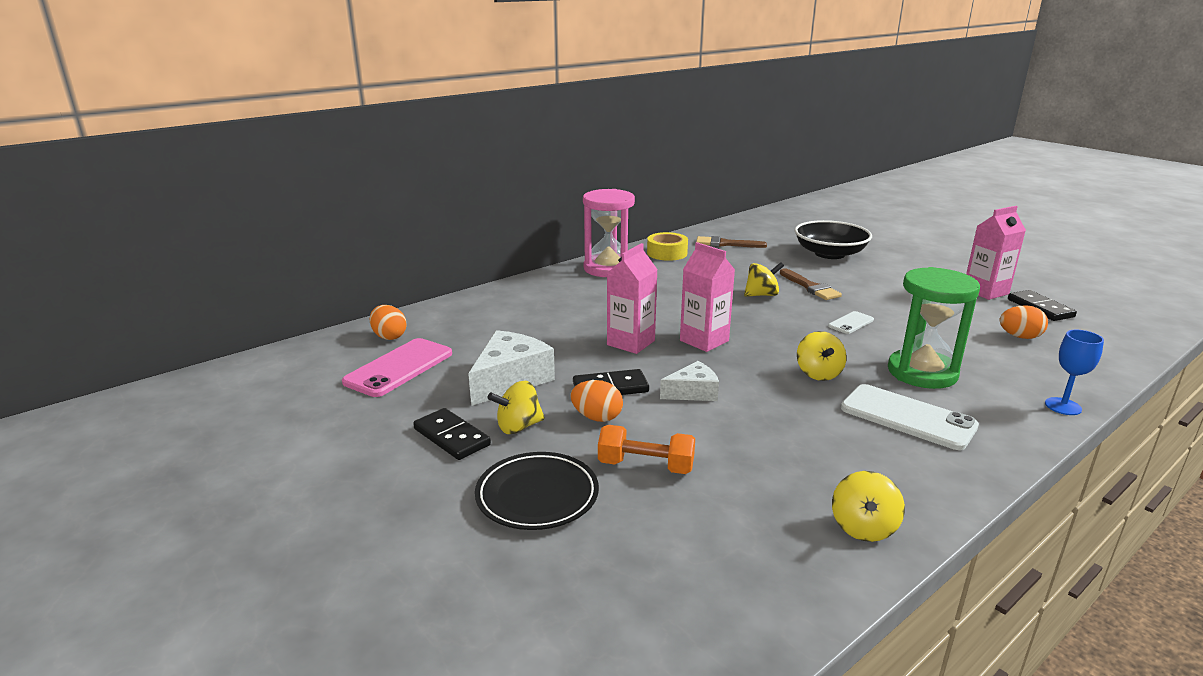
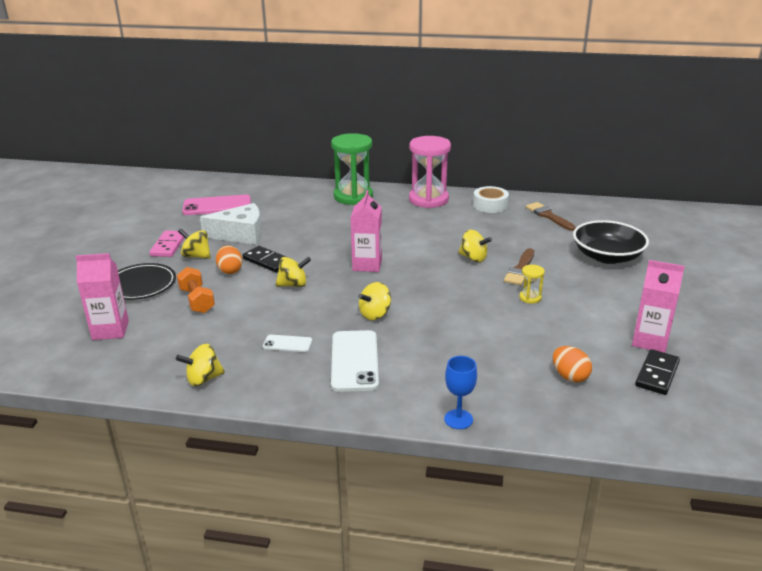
camera: 50 degrees right, 5 degrees up
orange egg [370,305,406,340] -> none
black domino [413,408,491,460] -> pink domino [149,231,186,257]
pink carton [607,243,658,354] -> pink carton moved to [76,253,129,340]
yellow tape [647,232,688,261] -> white tape [473,186,509,213]
white cheese [660,361,719,401] -> yellow spinning top [275,257,311,287]
white phone [828,311,874,334] -> white phone moved to [263,335,312,352]
green hourglass [888,267,980,389] -> green hourglass moved to [331,133,373,205]
none -> yellow hourglass [519,265,545,304]

